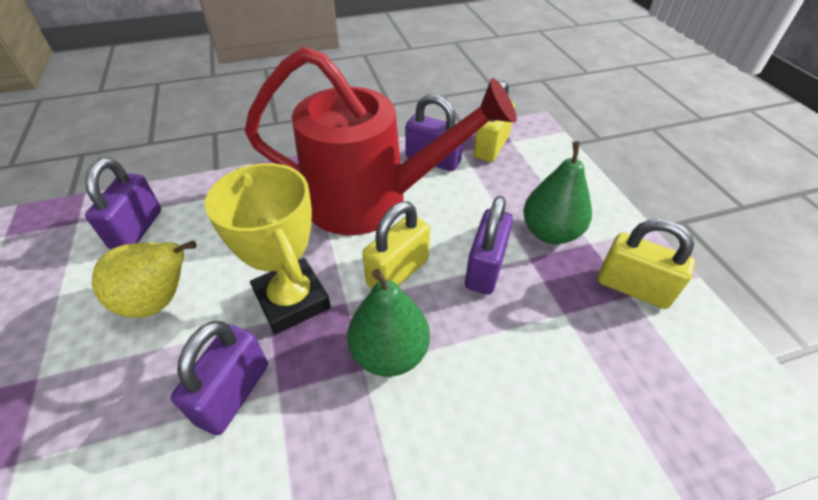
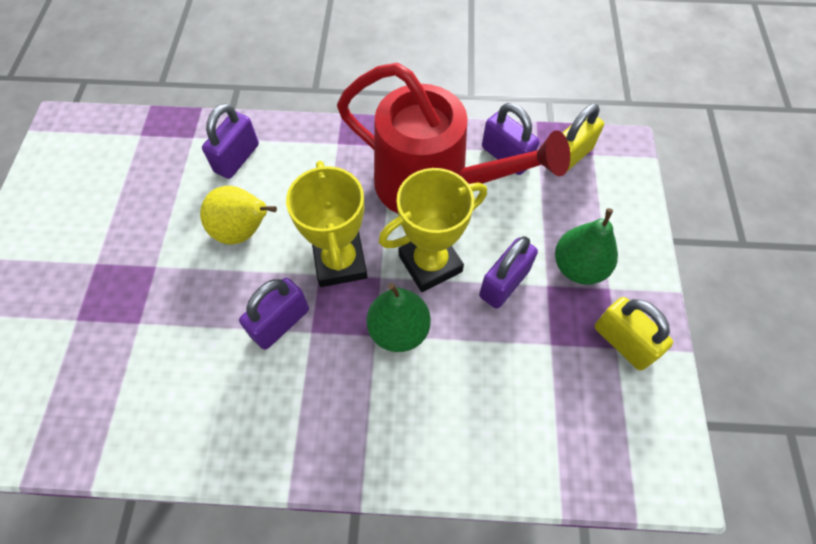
camera: 20 degrees right, 15 degrees up
yellow padlock [362,202,430,289] -> yellow trophy [379,168,487,292]

